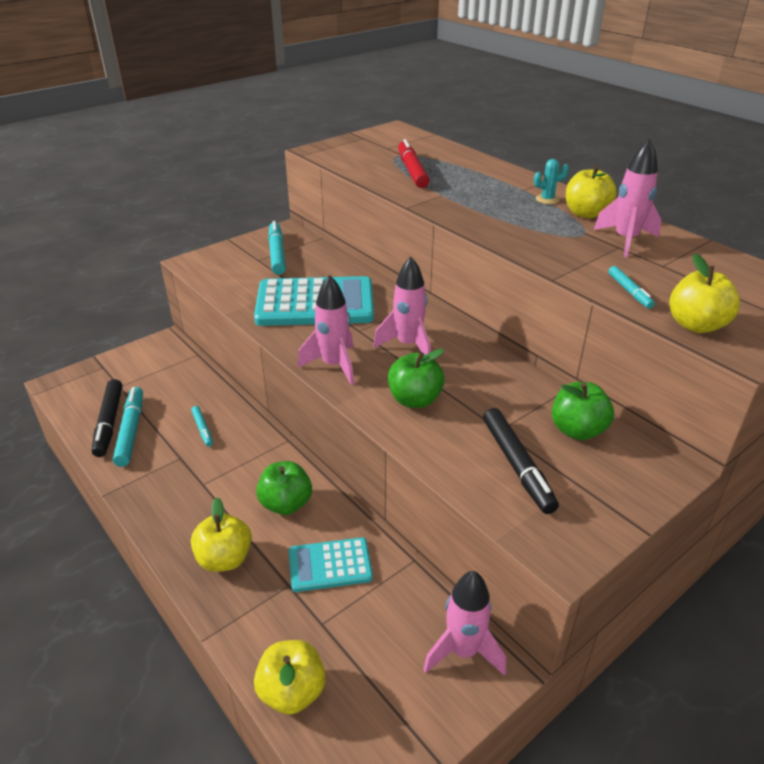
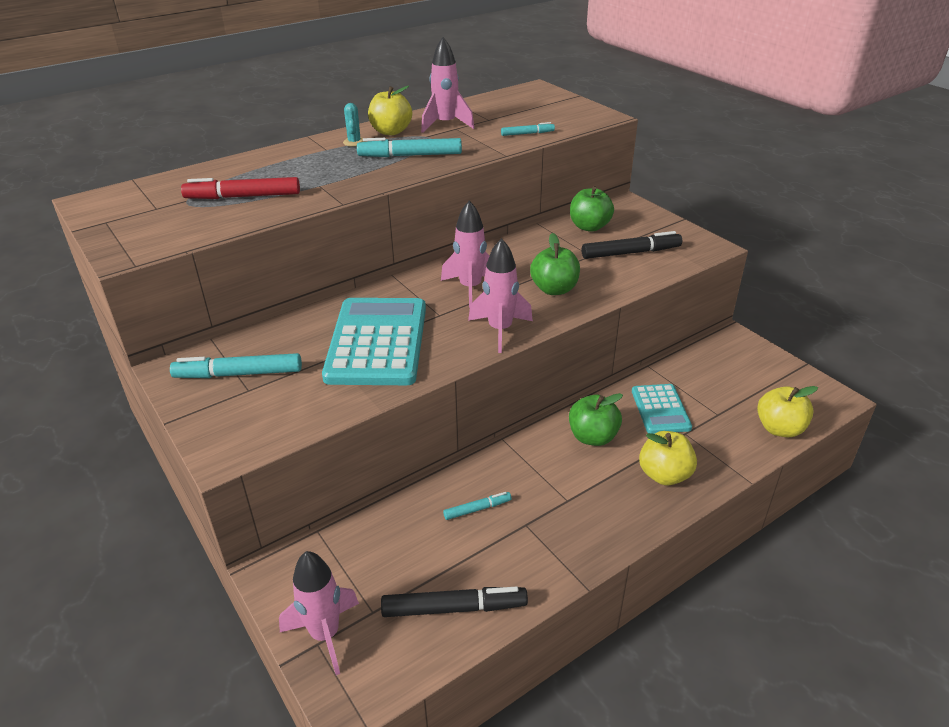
camera: 85 degrees left, 0 degrees up
turquoise marker [113,387,143,467] -> turquoise marker moved to [357,138,462,157]
pink rocket [423,571,506,676] -> pink rocket moved to [279,551,359,675]
yellow apple [669,254,740,333] -> none

